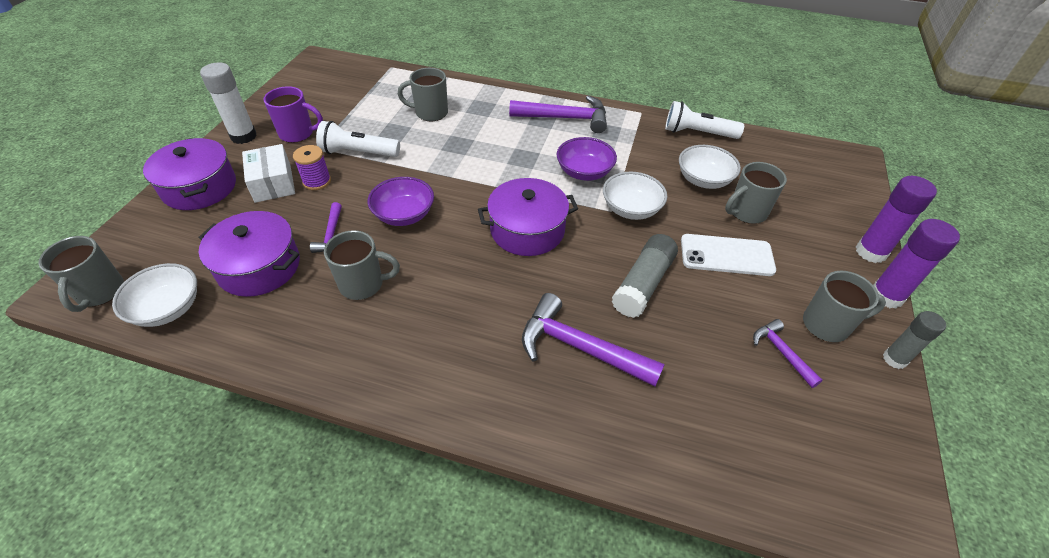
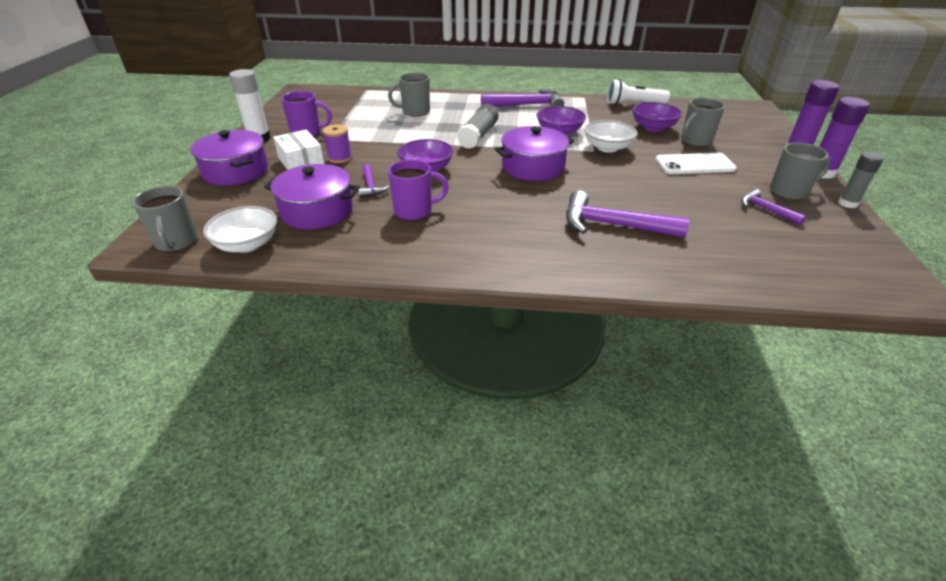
camera: 10 degrees left, 10 degrees down
white flashlight [316,121,400,157] -> none
grey mug [324,230,400,300] -> purple mug [388,159,449,220]
grey glue stick [612,234,678,318] -> grey glue stick moved to [457,104,499,149]
white bowl [679,145,741,189] -> purple bowl [632,102,682,132]

